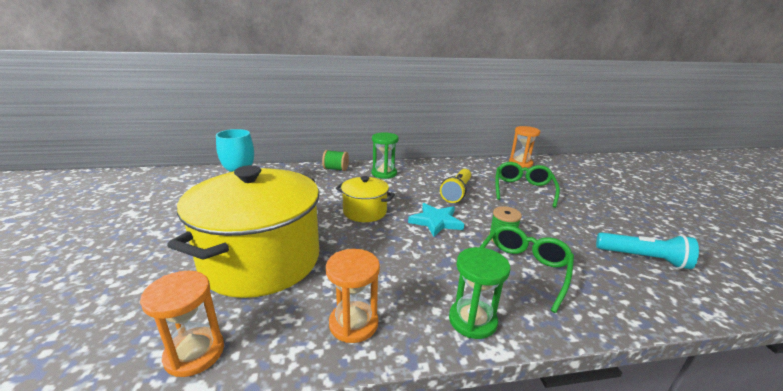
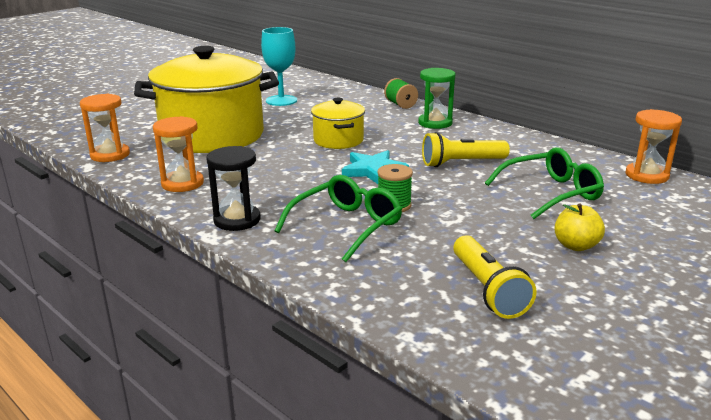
camera: 55 degrees right, 0 degrees up
green hourglass [449,247,510,339] -> black hourglass [206,146,260,231]
green glasses [480,225,574,313] -> green glasses turned 45 degrees counterclockwise [274,175,402,262]
turquoise flashlight [596,232,699,269] -> yellow flashlight [453,235,536,319]
none -> yellow apple [554,203,605,251]

